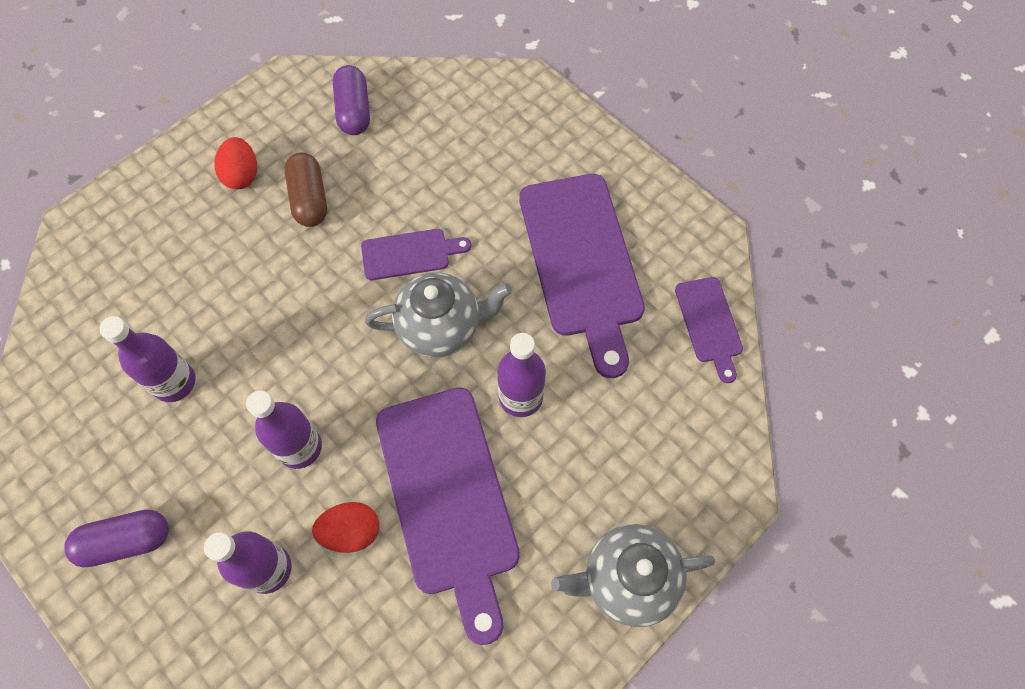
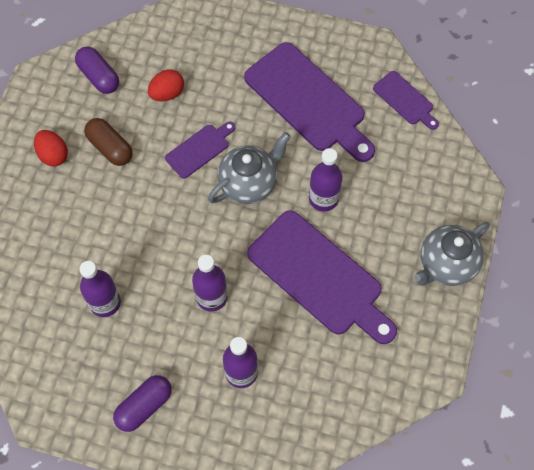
camera: 30 degrees left, 0 degrees up
red egg [312,502,379,553] -> red egg moved to [148,69,184,101]

